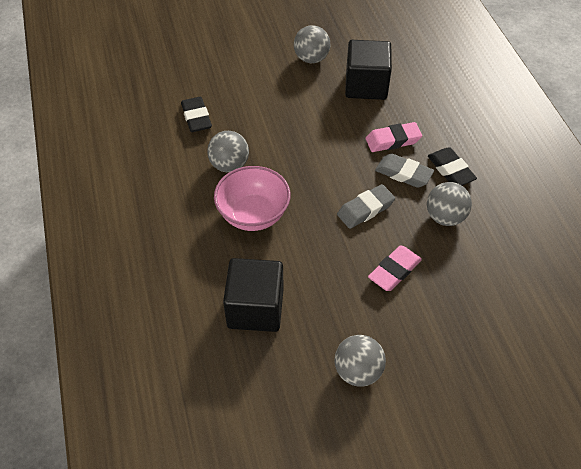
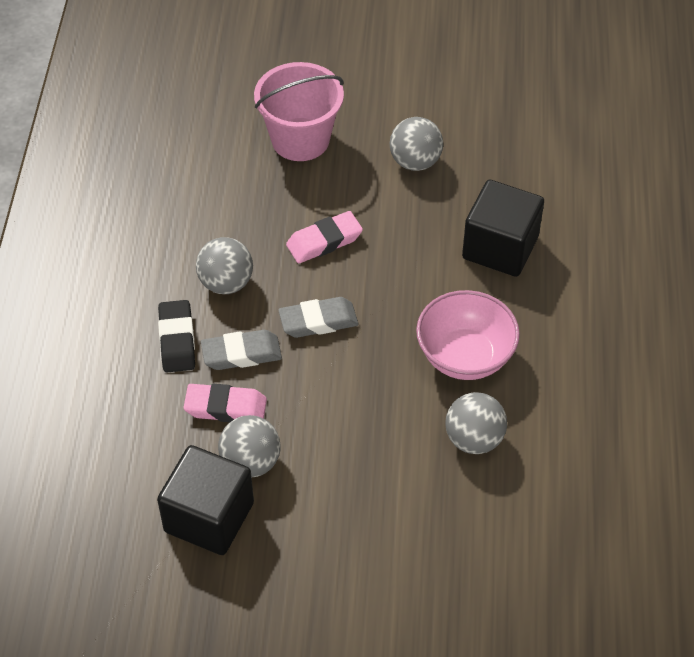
camera: 160 degrees left, 0 degrees up
black eraser [181,97,212,132] -> none
grey ball [294,25,330,63] -> grey ball moved to [218,415,281,477]
grey eraser [375,153,434,188] -> grey eraser turned 60 degrees counterclockwise [201,330,282,370]
none -> pink bucket [254,62,344,161]

